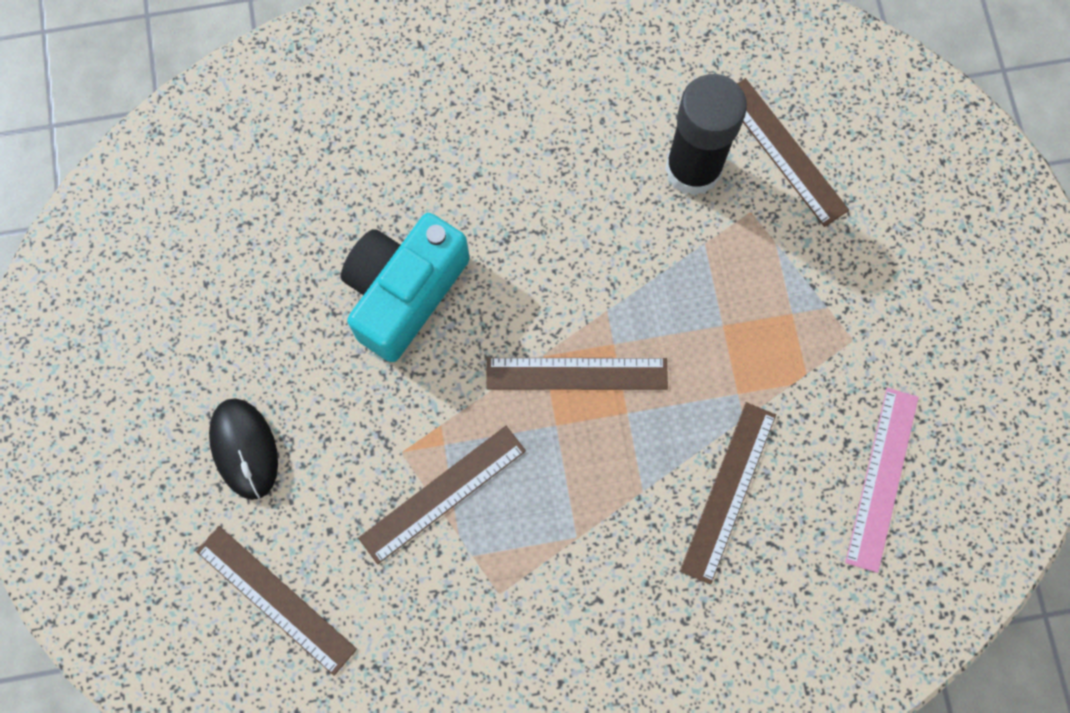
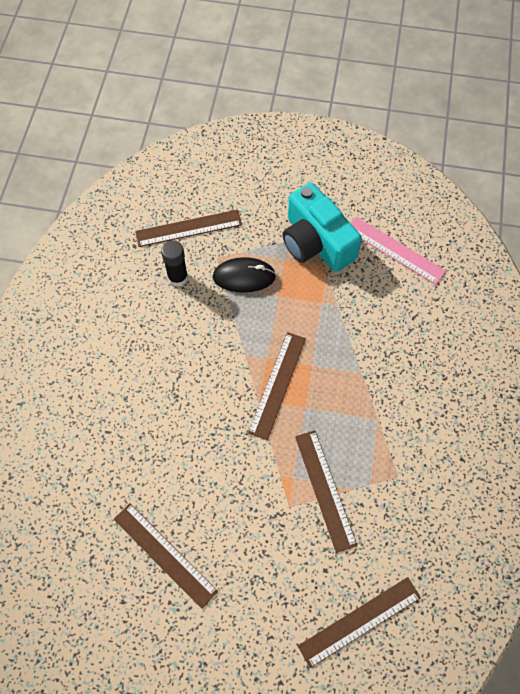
camera: 70 degrees left, 10 degrees down
black mouse [209,399,278,500] -> black mouse moved to [213,257,276,293]
turquoise camera [341,213,470,362] -> turquoise camera moved to [283,183,362,272]
black glue stick [665,74,747,196] -> black glue stick [161,240,188,287], size x0.57
brown ruler [680,402,776,585] -> brown ruler moved to [114,503,218,609]

